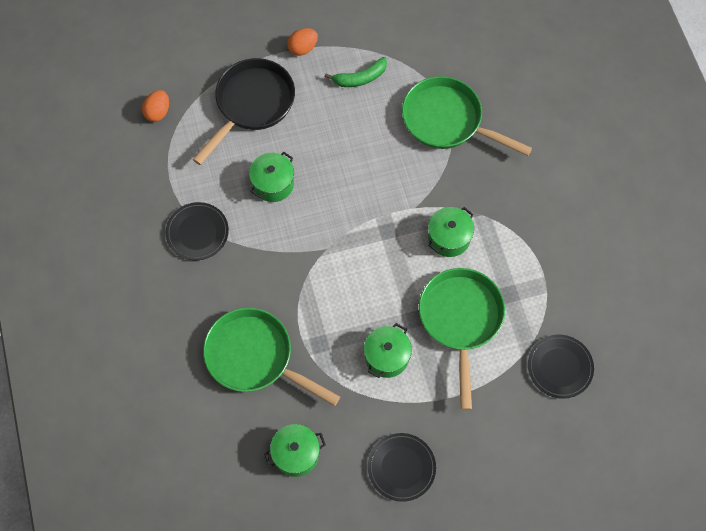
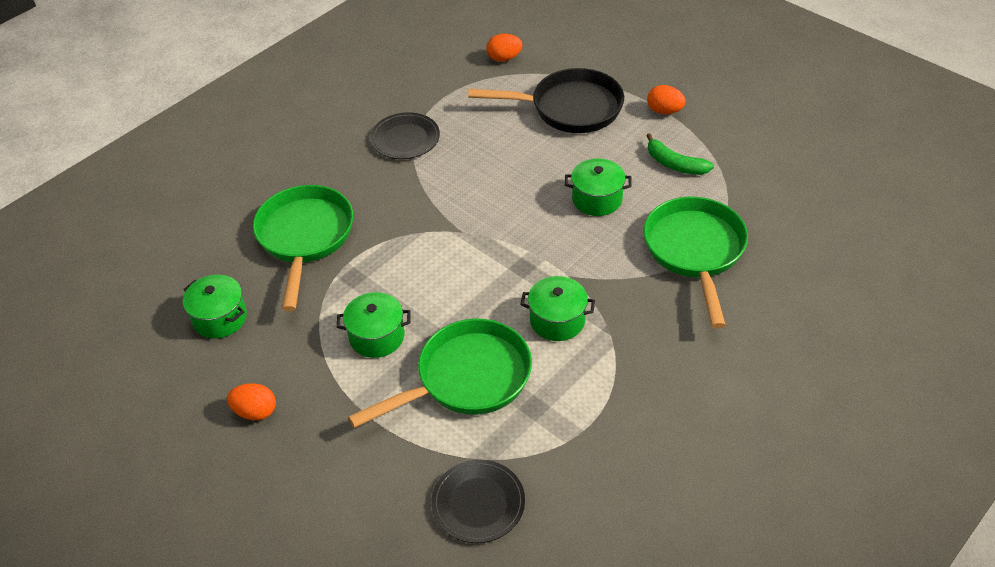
camera: 60 degrees right, 20 degrees down
green pot [249,152,294,202] -> green pot moved to [565,158,632,216]
black plate [368,433,436,502] -> orange egg [227,383,276,420]

